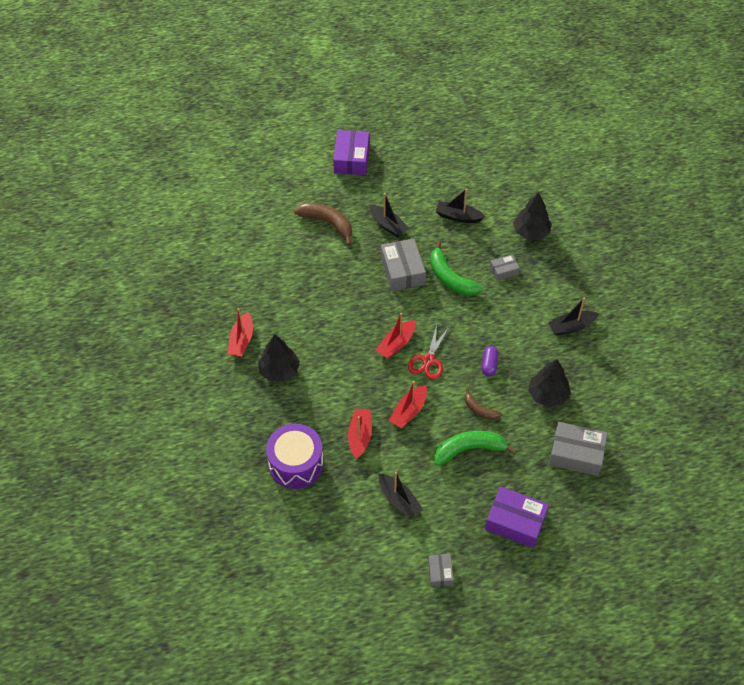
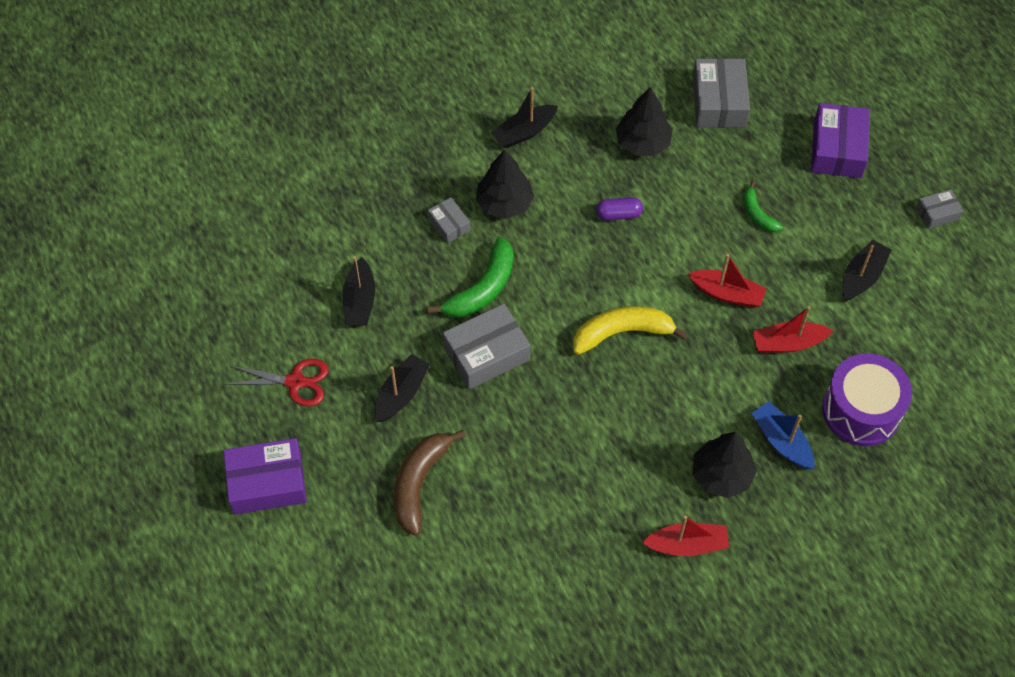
camera: 105 degrees left, 5 degrees up
red boat [376,313,415,359] -> yellow banana [573,306,688,355]
red scissors [408,324,450,380] -> red scissors moved to [225,359,329,406]
green banana [434,431,517,466] -> green banana [743,181,783,232], size x0.57
brown banana [465,388,502,420] -> none
black tree [513,192,552,240] -> black tree moved to [476,149,534,219]
black boat [548,298,599,336] -> black boat turned 90 degrees clockwise [491,87,558,148]
none -> blue boat [752,401,815,469]

